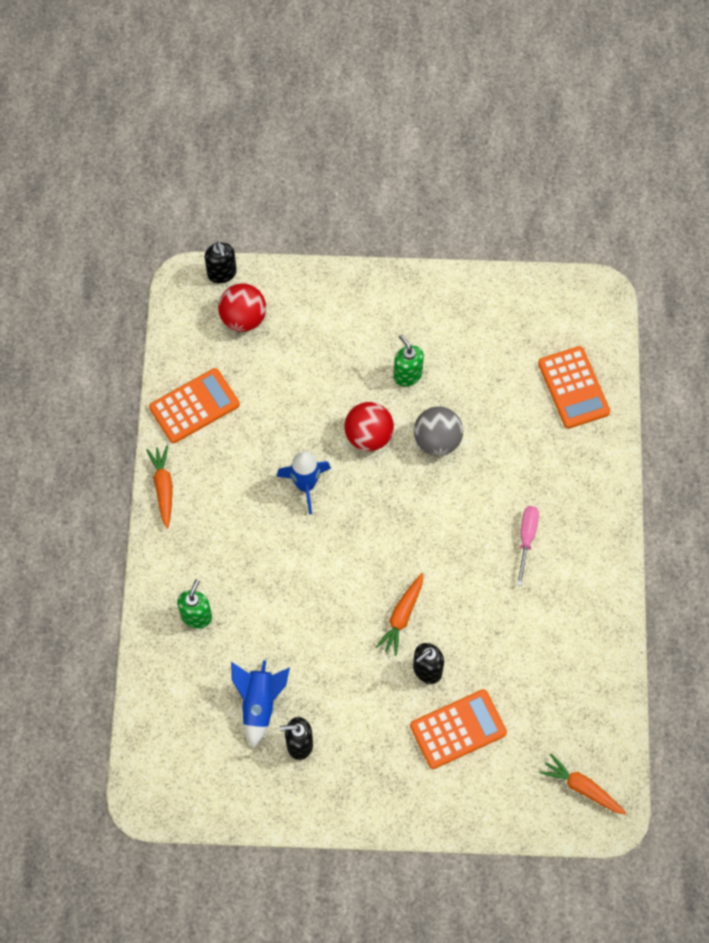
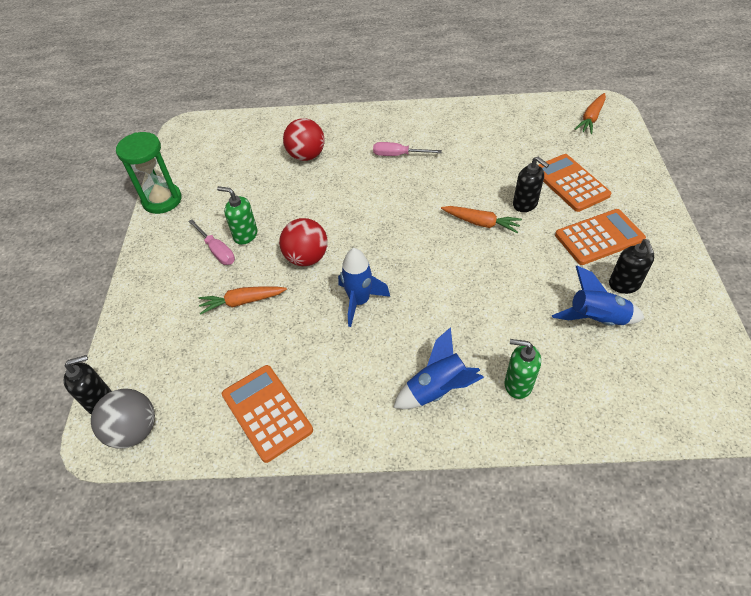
camera: 90 degrees left, 15 degrees down
orange carrot [146,446,173,529] -> orange carrot moved to [199,286,287,315]
red ball [218,283,266,332] -> red ball moved to [283,118,325,161]
green soap dispenser [394,334,424,387] -> green soap dispenser turned 60 degrees clockwise [217,186,257,245]
grey ball [414,406,463,456] -> grey ball moved to [91,389,155,449]
orange calculator [538,346,610,429] -> orange calculator moved to [555,209,646,265]
none -> green hourglass [116,132,182,214]
none -> pink screwdriver [188,219,235,265]
none -> blue rocket [393,327,484,409]

